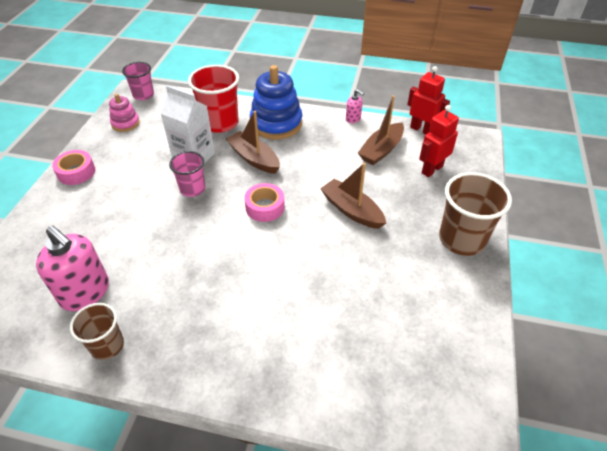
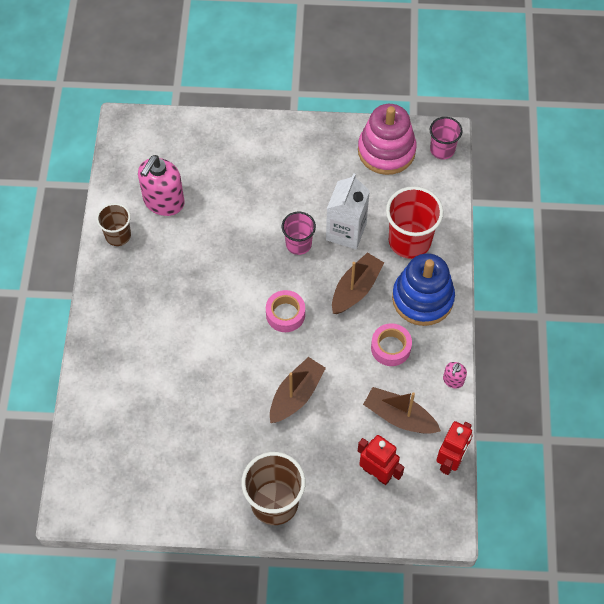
camera: 80 degrees right, 15 degrees up
pink tape [52,150,95,185] -> pink tape moved to [371,323,412,366]
pink stacking toy [109,94,140,132] -> pink stacking toy [358,104,417,175], size x1.88

